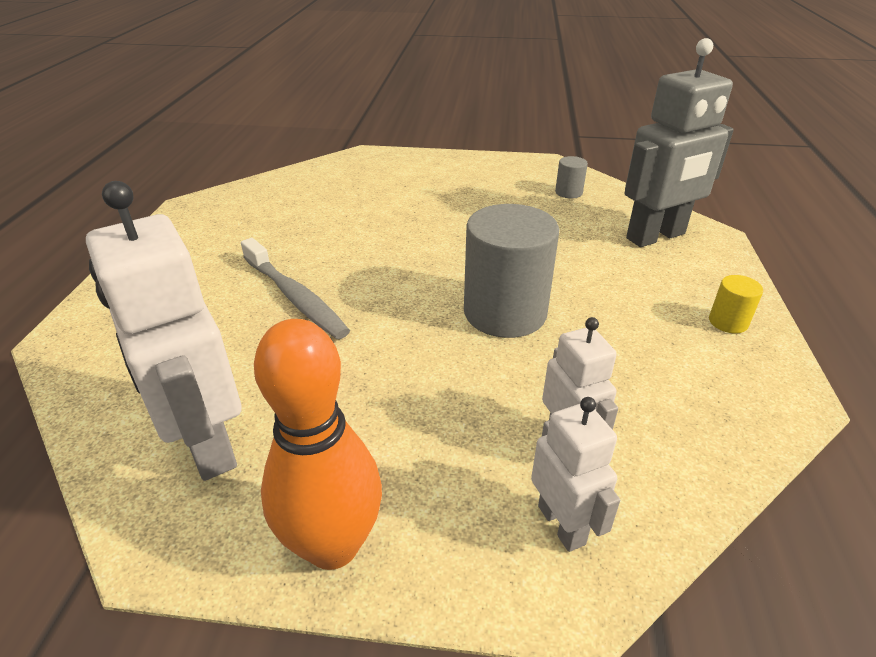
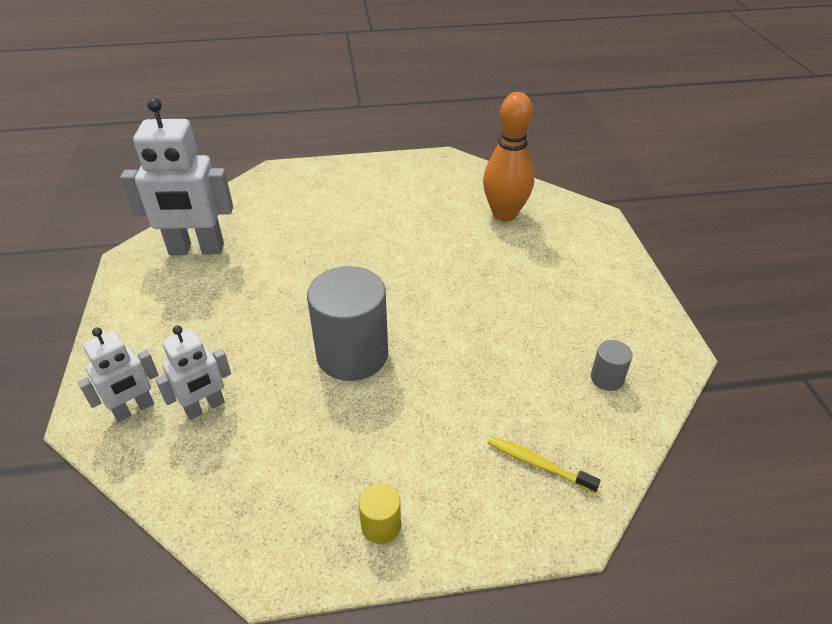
camera: 75 degrees right, 5 degrees up
white robot [86,181,242,481] -> white robot turned 135 degrees counterclockwise [120,98,233,255]
grey toothbrush [241,238,350,339] -> none
orange bowling pin [254,319,382,570] -> orange bowling pin moved to [483,92,534,221]
grey robot [624,38,734,247] -> yellow toothbrush [488,436,601,493]

